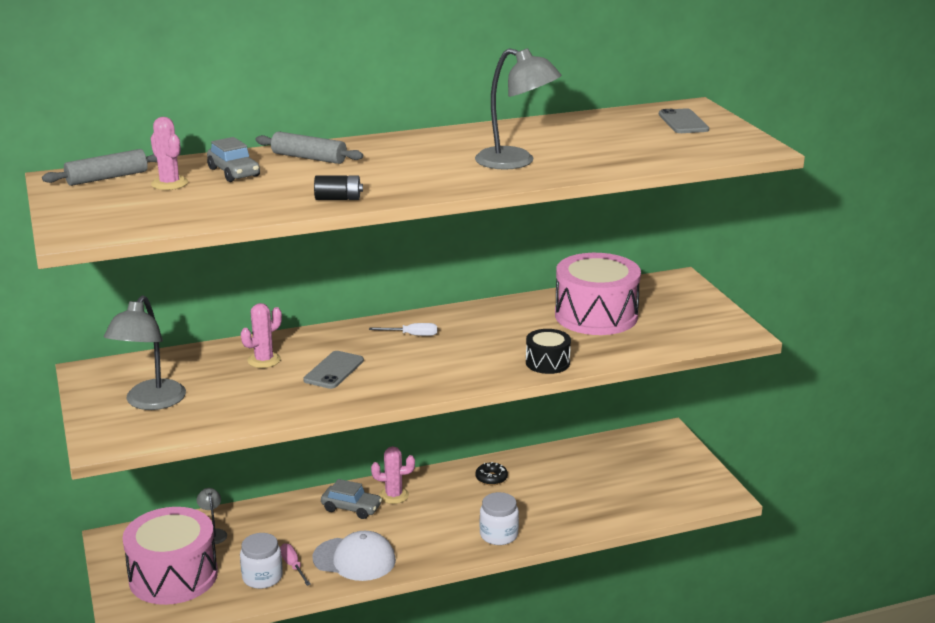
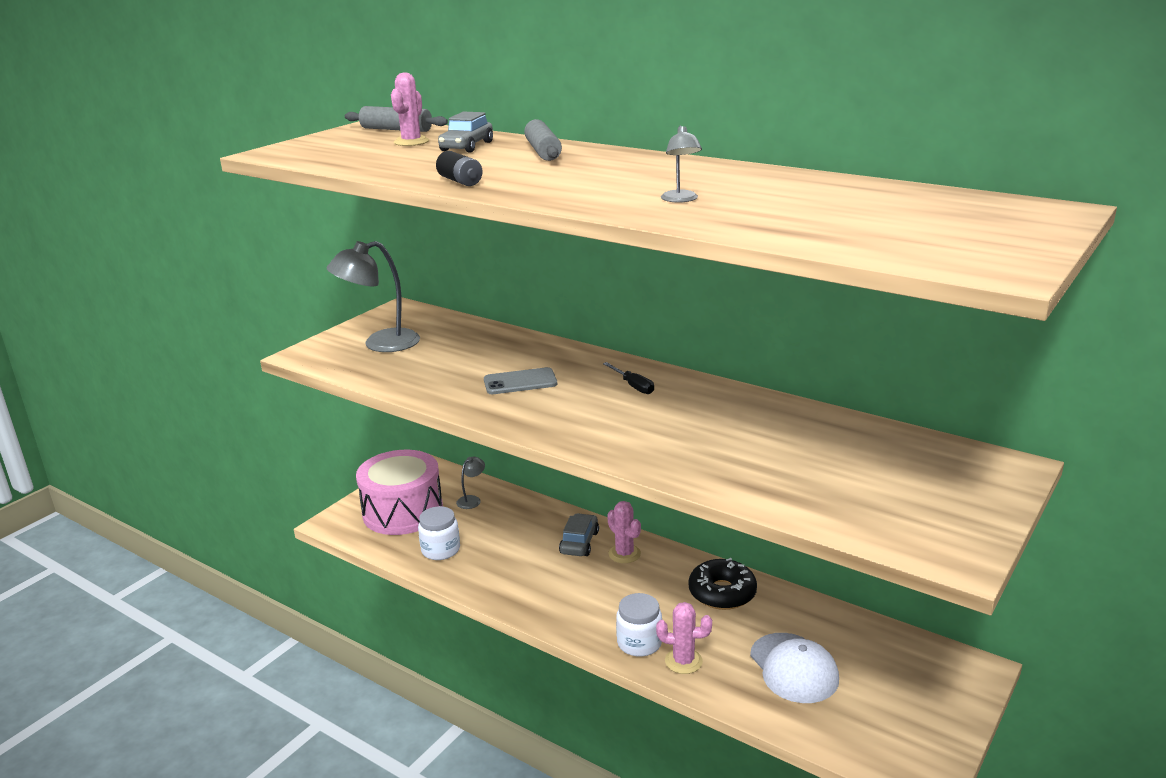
camera: 55 degrees right, 0 degrees up
pink cactus [241,303,282,368] -> pink cactus moved to [656,602,712,674]
pink screwdriver [280,543,311,586] -> none
white cap [312,531,396,581] -> white cap moved to [750,633,839,703]
grey car [321,479,382,519] -> grey car turned 150 degrees counterclockwise [559,513,599,556]
white screwdriver [369,323,437,336] -> black screwdriver [603,362,654,394]
grey lamp [475,48,562,170] -> grey lamp [661,125,702,203], size x0.49
black donut [475,462,508,485] -> black donut [688,558,757,610], size x1.77
black drum [526,329,571,374] -> none
pink drum [555,253,641,335] -> none
grey phone [659,108,709,133] -> none

